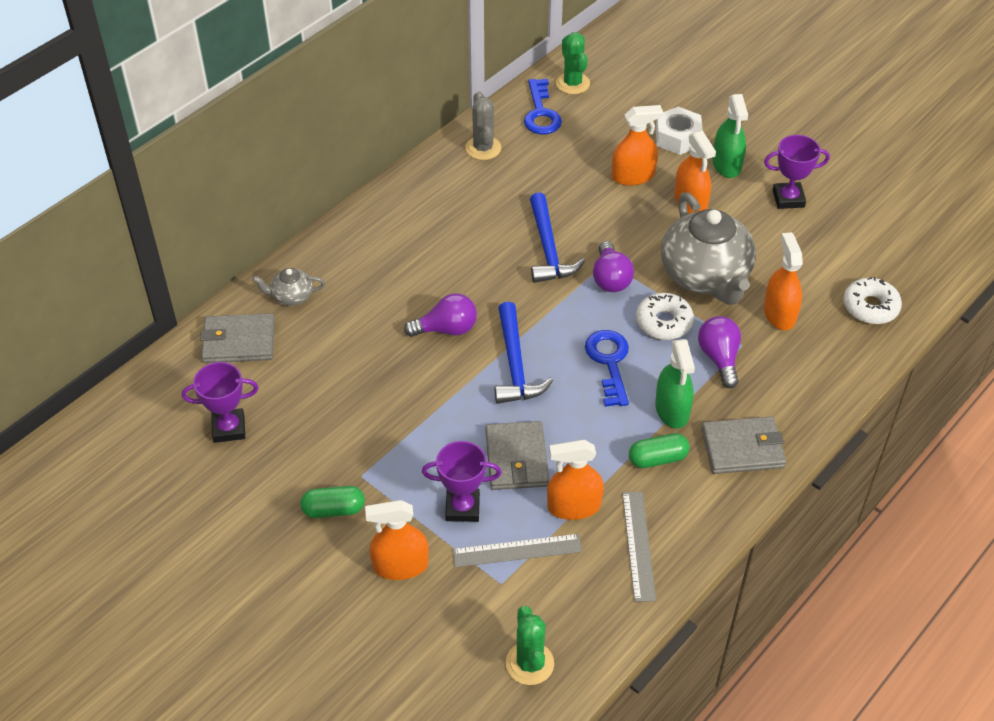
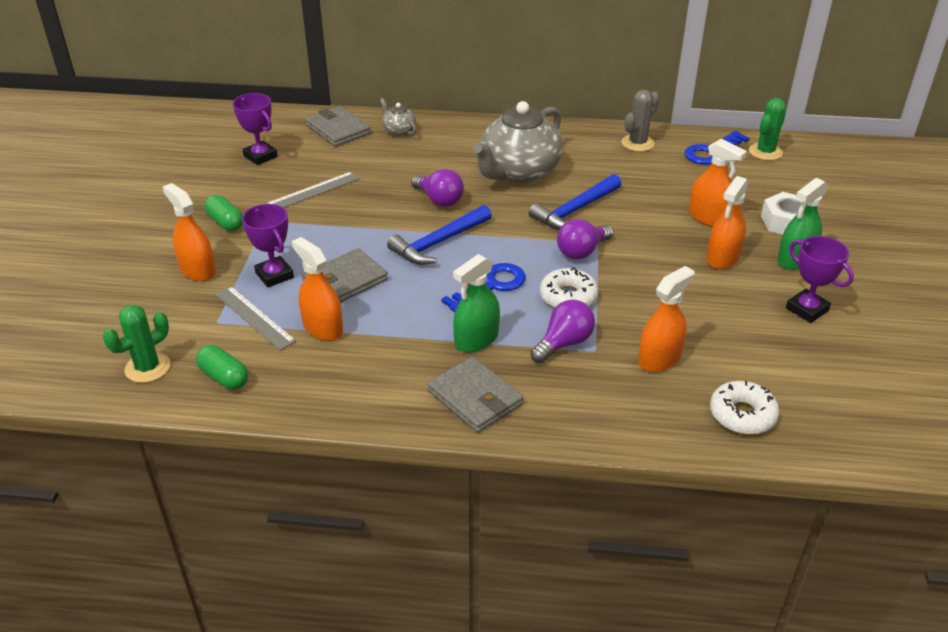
camera: 55 degrees right, 10 degrees down
grey ruler [622,492,656,602] -> grey ruler moved to [265,171,360,208]
green capsule [629,433,690,468] -> green capsule moved to [196,345,248,390]
grey teapot [661,193,756,305] -> grey teapot moved to [473,101,563,183]

